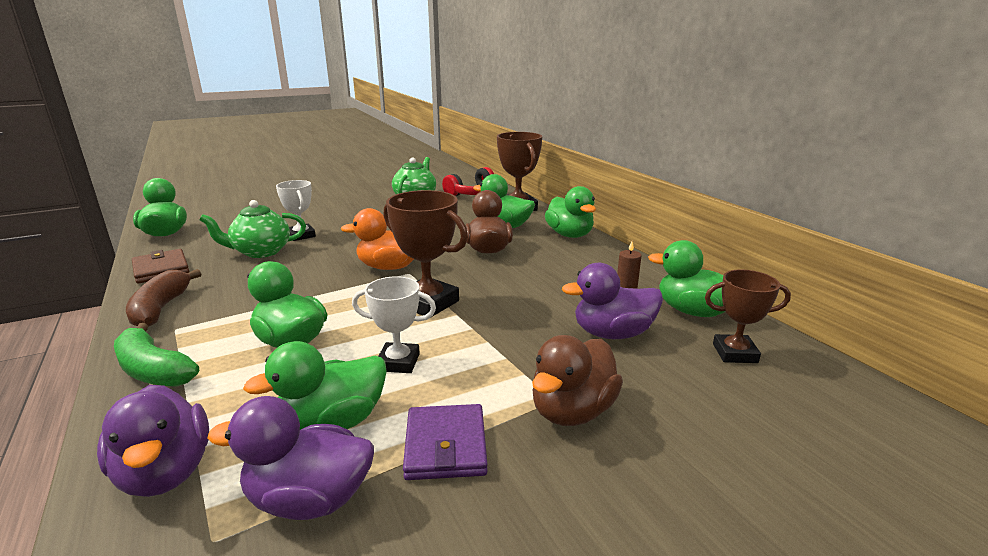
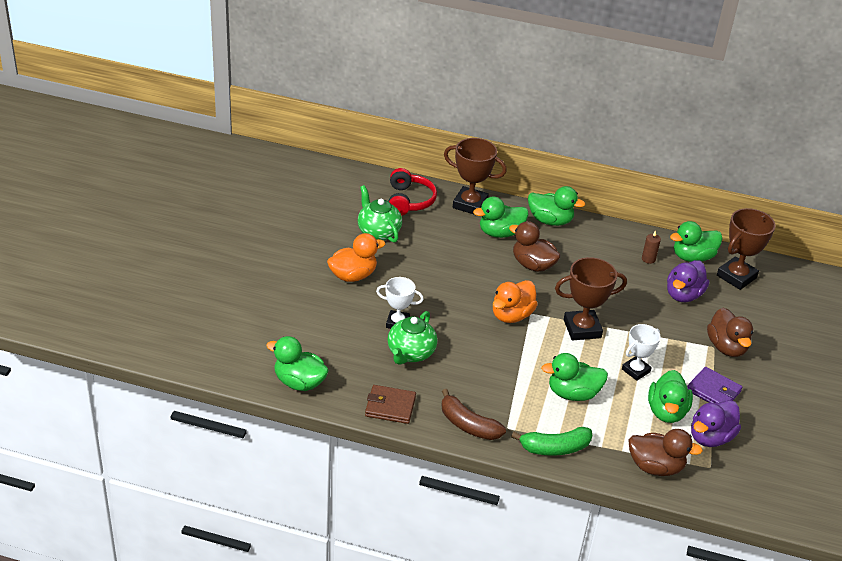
camera: 50 degrees left, 15 degrees up
purple duck [97,385,209,497] -> brown duck [628,429,703,476]
brown trophy [705,269,791,363] -> brown trophy [717,208,776,290], size x1.55
none -> orange duck [327,233,385,282]

